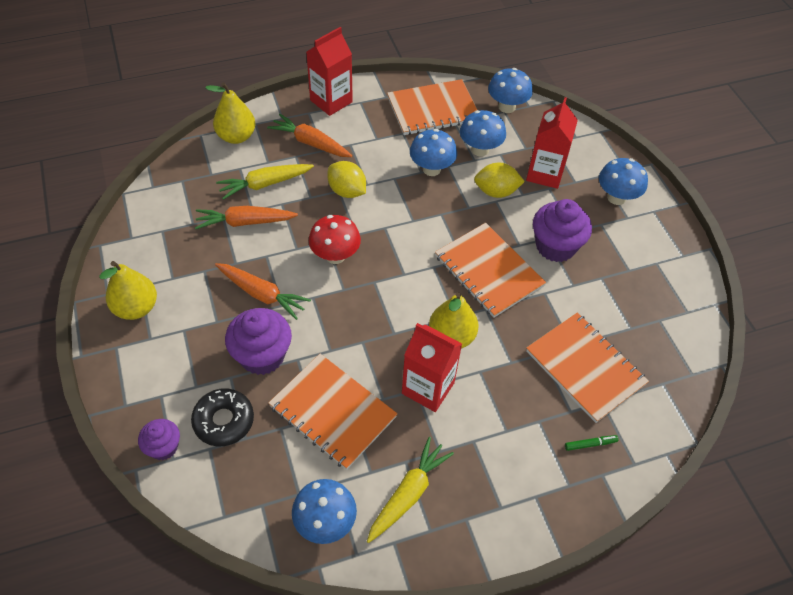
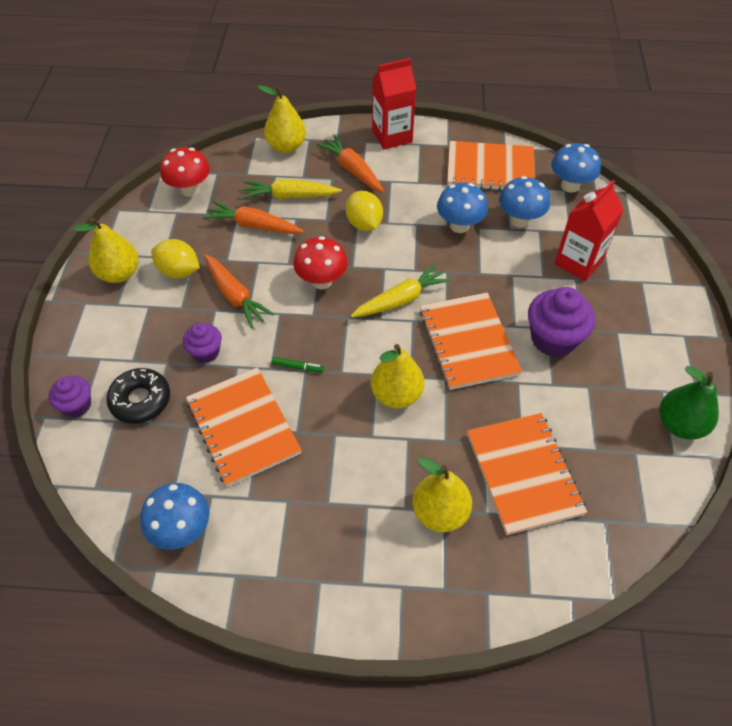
camera: 25 degrees right, 0 degrees up
purple cupcake [225,308,292,375] -> purple cupcake [183,323,222,363], size x0.58
yellow carrot [367,437,454,543] -> yellow carrot moved to [351,263,451,318]
red carton [402,323,462,412] -> none
yellow lemon [474,162,525,198] -> yellow lemon moved to [151,239,200,278]
green marker [565,435,619,451] -> green marker moved to [272,357,324,373]
blue mushroom [599,158,648,205] -> none
none -> red mushroom [160,147,210,197]
none -> yellow pear [412,457,472,532]
none -> green pear [660,366,719,440]

